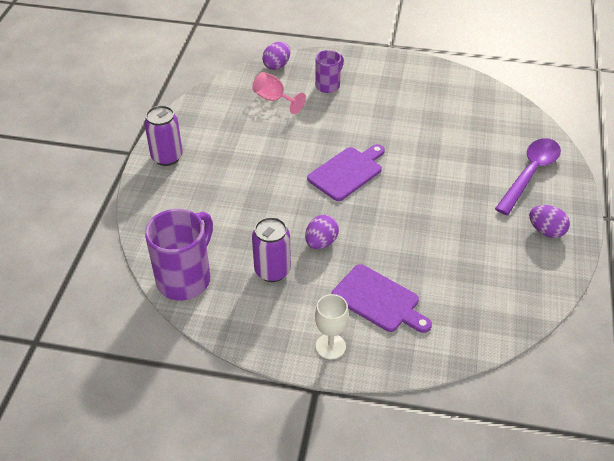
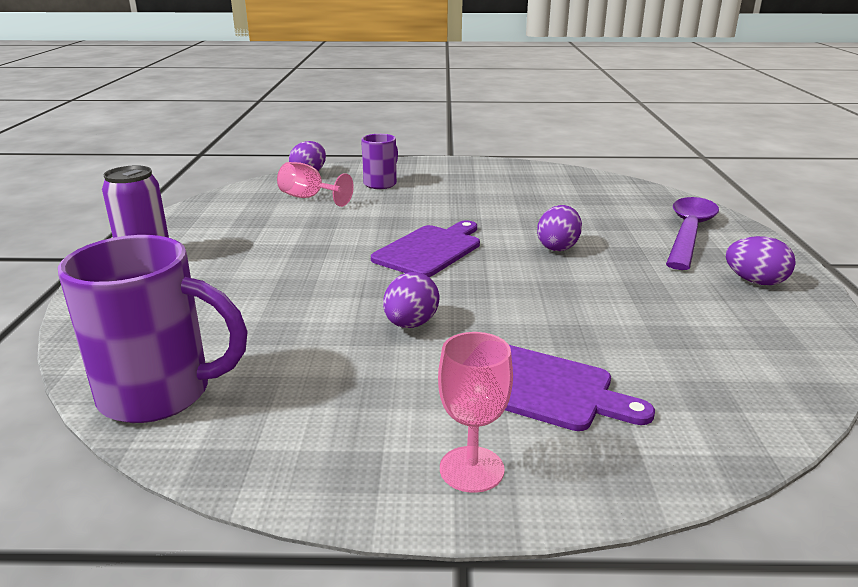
camera: 10 degrees left, 20 degrees down
purple mug [145,209,213,301] -> purple mug turned 75 degrees clockwise [58,235,248,423]
purple can [252,217,291,282] -> none
white goblet [315,294,349,359] -> pink goblet [438,332,513,493]
none -> purple egg [537,205,582,251]

